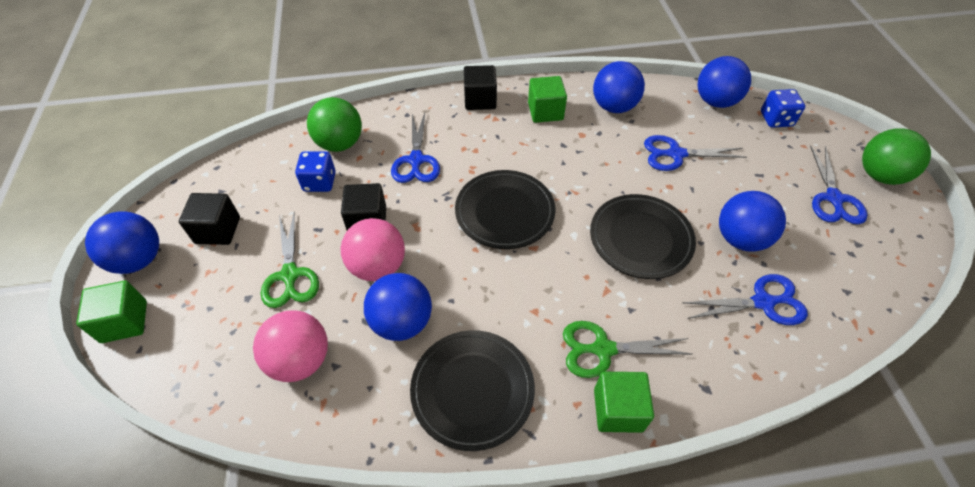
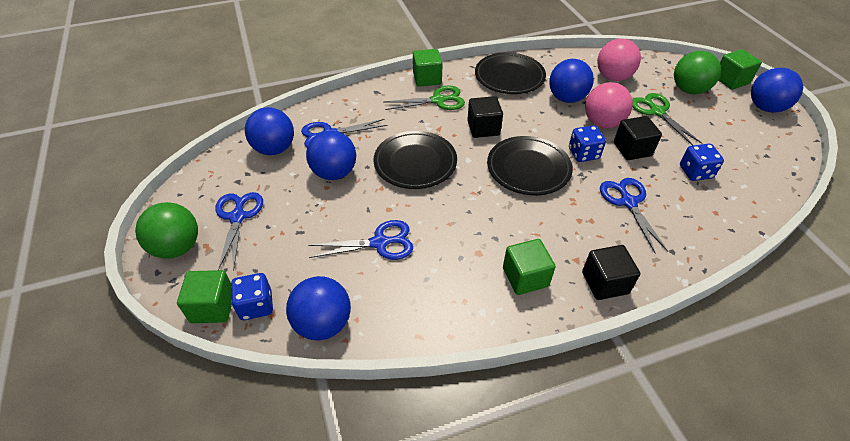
camera: 170 degrees right, 5 degrees down
black cube [179,193,240,245] -> black cube moved to [467,96,503,138]
green ball [307,97,362,152] -> green ball moved to [674,51,721,94]
blue ball [593,61,645,113] -> blue ball moved to [245,107,294,155]
none -> green cube [177,270,232,323]
none -> blue dice [569,125,606,162]

